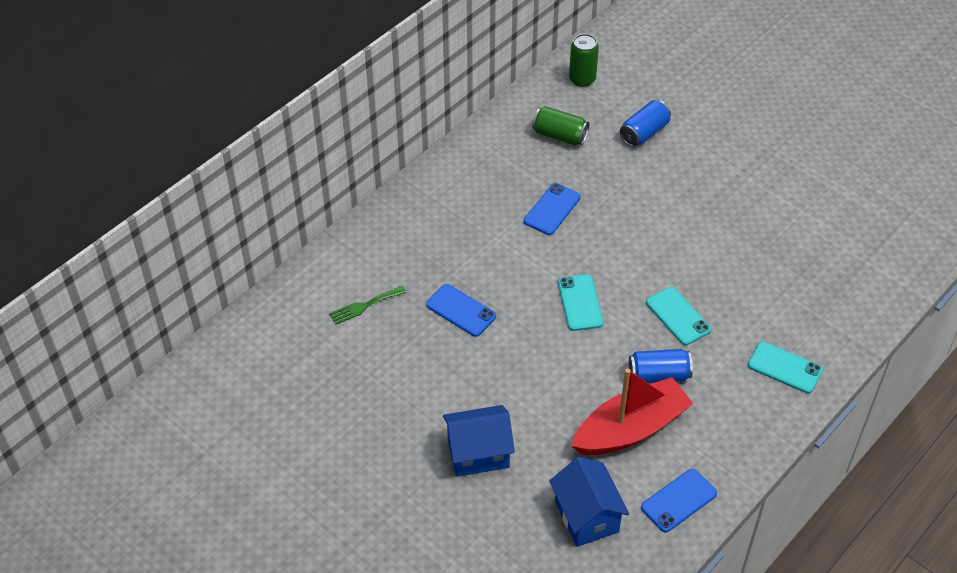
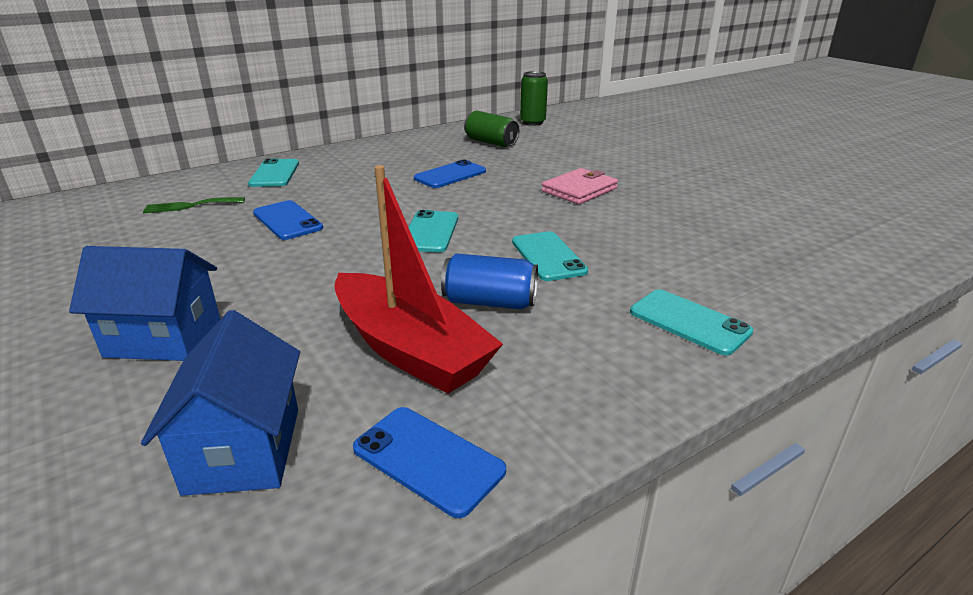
camera: 15 degrees right, 20 degrees down
red boat [572,368,694,455] -> red boat turned 60 degrees clockwise [334,165,503,394]
blue can [620,100,671,147] -> none
blue phone [641,469,717,533] -> blue phone turned 60 degrees clockwise [353,407,506,518]
none -> turquoise phone [248,158,299,187]
none -> pink wallet [542,168,618,204]

